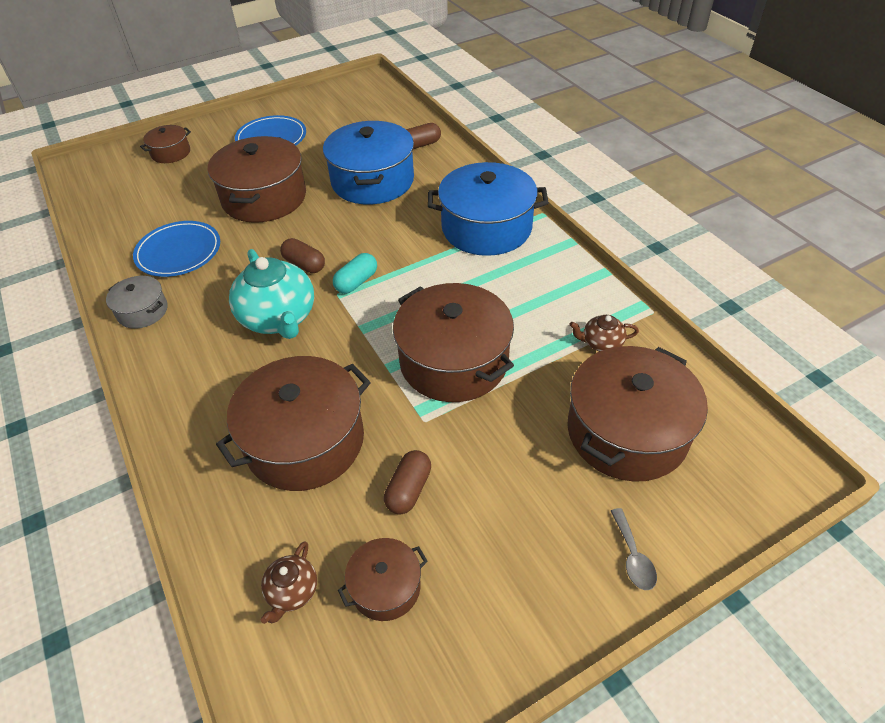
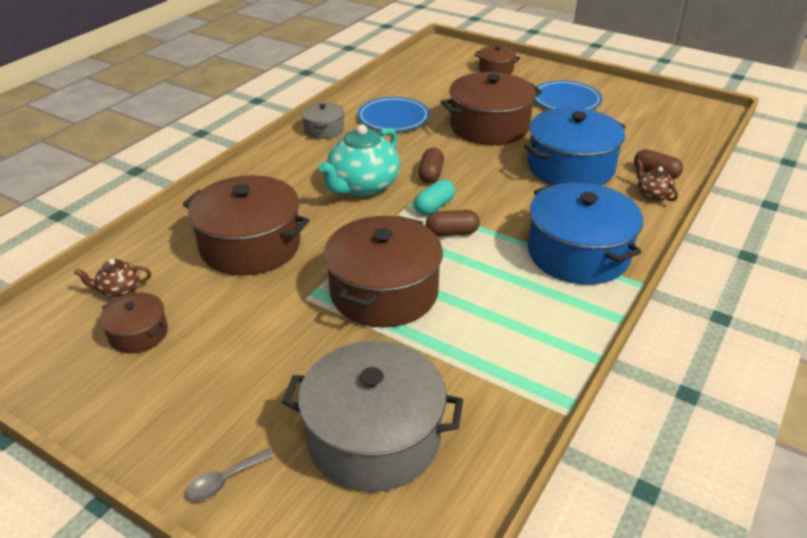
camera: 60 degrees right, 10 degrees down
turquoise capsule [333,253,377,294] -> turquoise capsule turned 60 degrees counterclockwise [414,179,455,215]
brown capsule [384,450,431,515] -> brown capsule moved to [426,210,480,237]
brown pot [567,346,708,482] -> grey pot [282,341,463,492]
brown teapot [569,315,639,352] -> brown teapot moved to [636,159,678,201]

